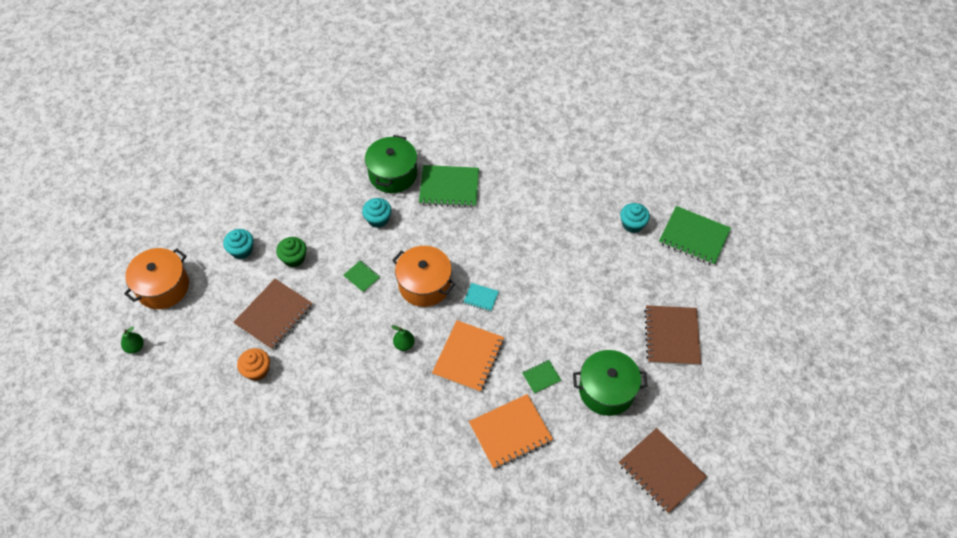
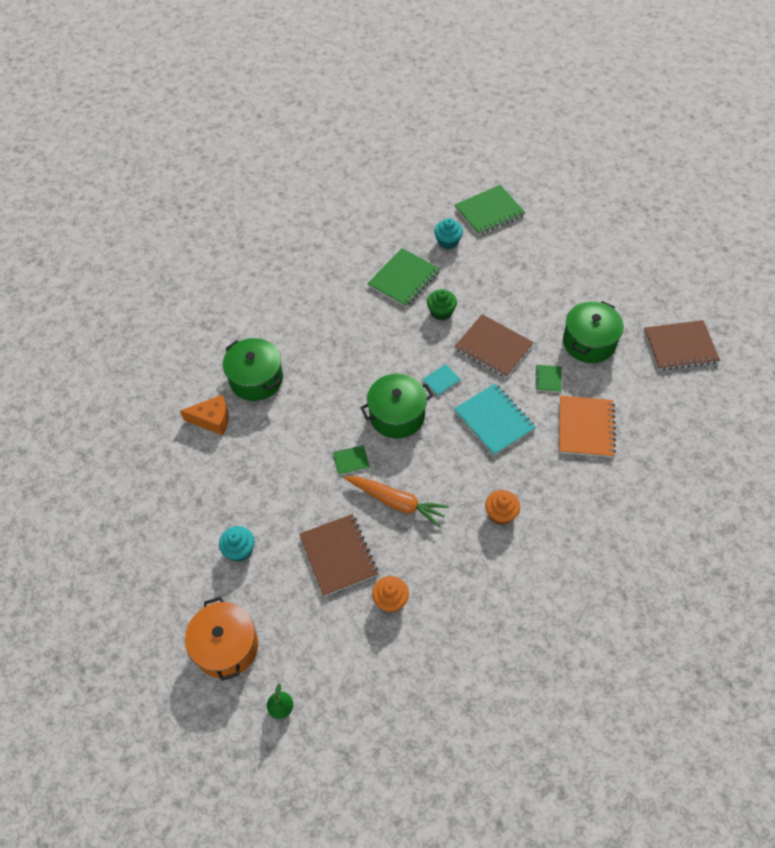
camera: 55 degrees left, 0 degrees up
green cupcake [276,237,307,267] -> green cupcake moved to [427,289,457,320]
turquoise cupcake [362,198,392,228] -> none
green pear [391,325,415,351] -> none
orange pot [392,246,455,307] -> green pot [360,374,433,439]
green notebook [419,165,479,208] -> green notebook moved to [367,248,440,307]
orange notebook [432,320,504,392] -> turquoise notebook [454,383,536,456]
brown notebook [644,305,701,366] -> brown notebook moved to [454,314,534,377]
none -> orange cheese [180,394,229,435]
none -> orange carrot [344,476,449,527]
none -> orange cupcake [485,490,520,525]

